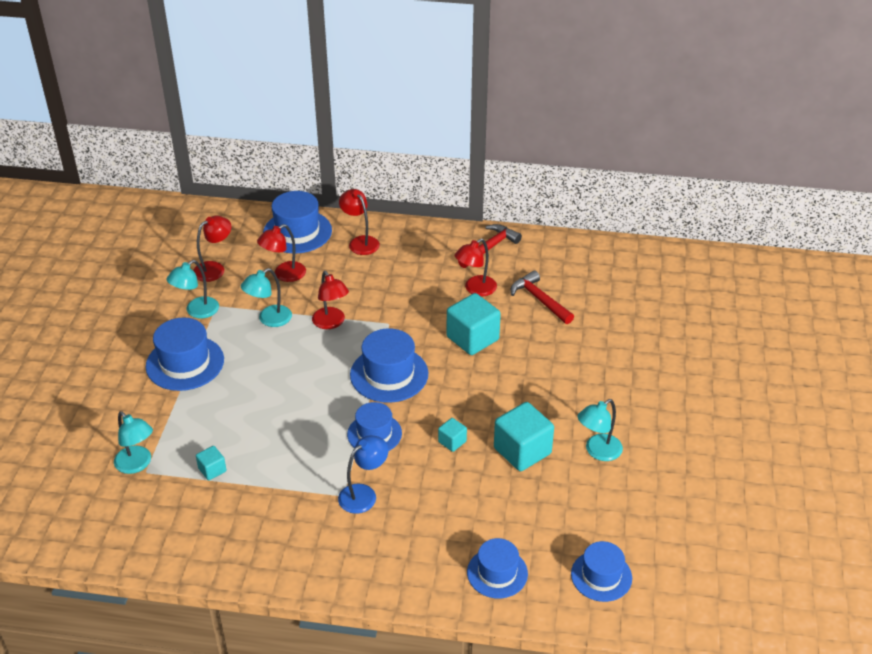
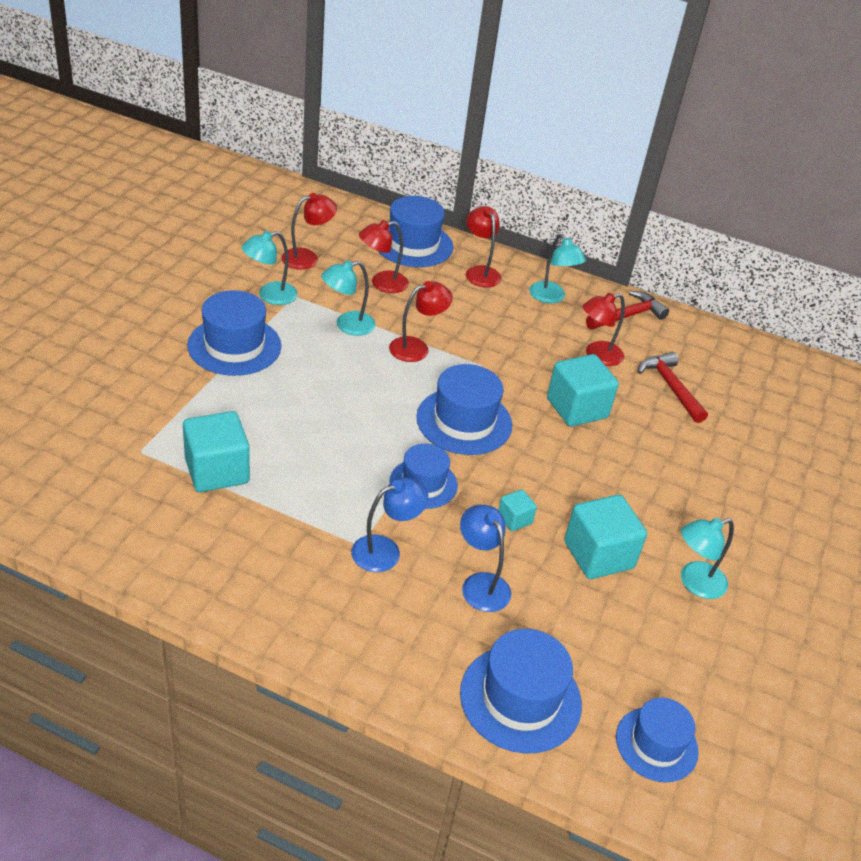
camera: 10 degrees right, 0 degrees up
turquoise lamp [114,411,153,474] -> turquoise lamp moved to [529,234,586,303]
turquoise cube [196,446,226,480] -> turquoise cube [183,411,250,492], size x2.02
red lamp [312,271,349,329] -> red lamp turned 105 degrees counterclockwise [389,281,453,362]
blue hat [467,538,528,599] -> blue hat [460,629,582,753], size x1.51
none -> blue lamp [460,505,511,612]

